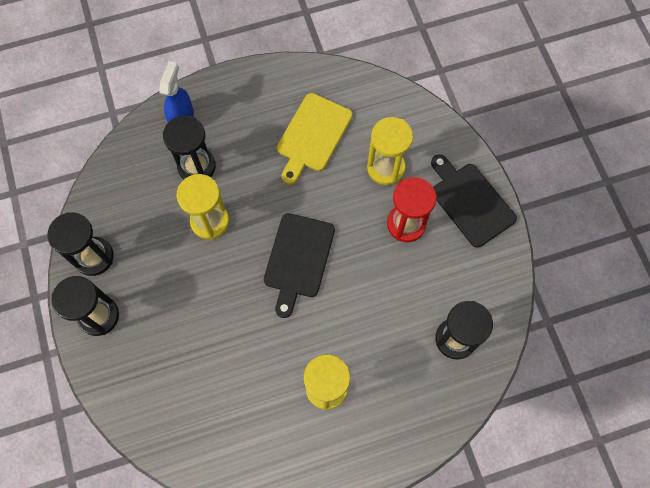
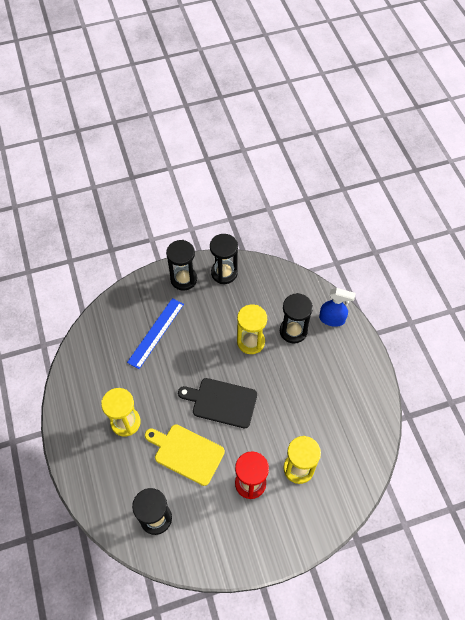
camera: 90 degrees right, 10 degrees down
yellow cutting board [277,93,353,185] -> yellow cutting board moved to [145,424,225,486]
black cutting board [431,154,517,248] -> none
none -> blue ruler [127,298,184,369]

